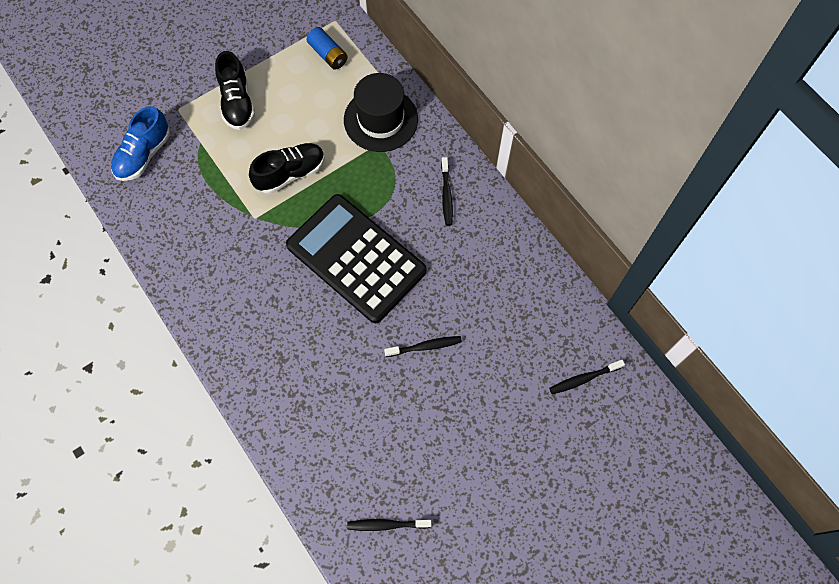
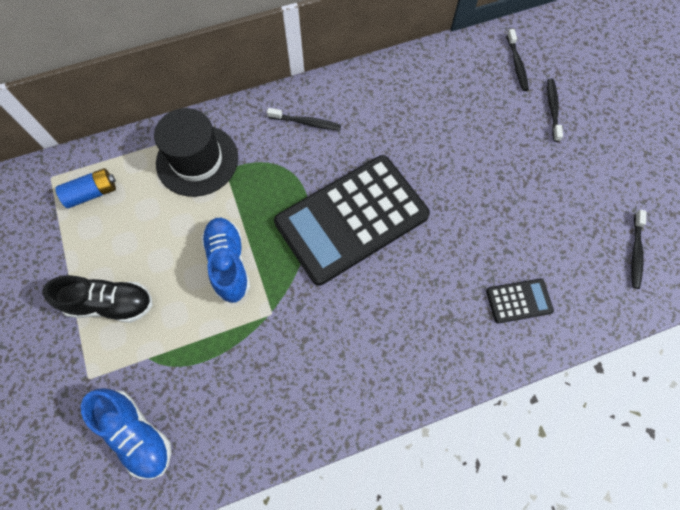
camera: 75 degrees left, 0 degrees up
black shoe [249,143,325,194] -> blue shoe [201,218,250,303]
black toothbrush [384,336,462,357] -> black toothbrush moved to [547,78,563,142]
none -> black calculator [486,278,554,323]

